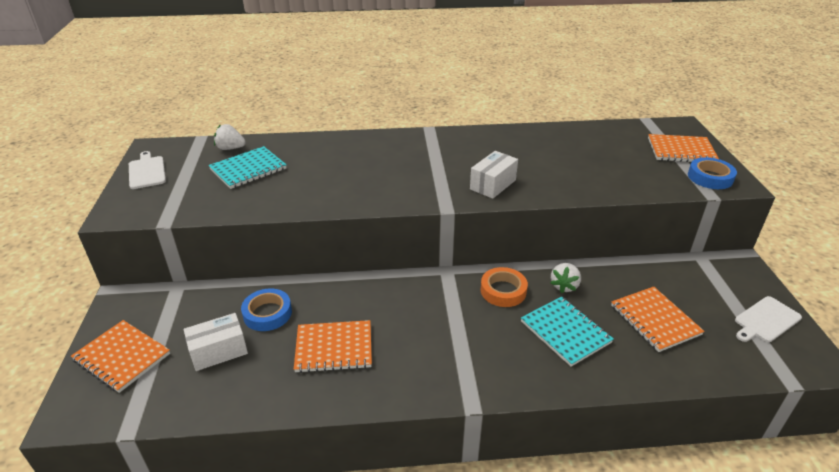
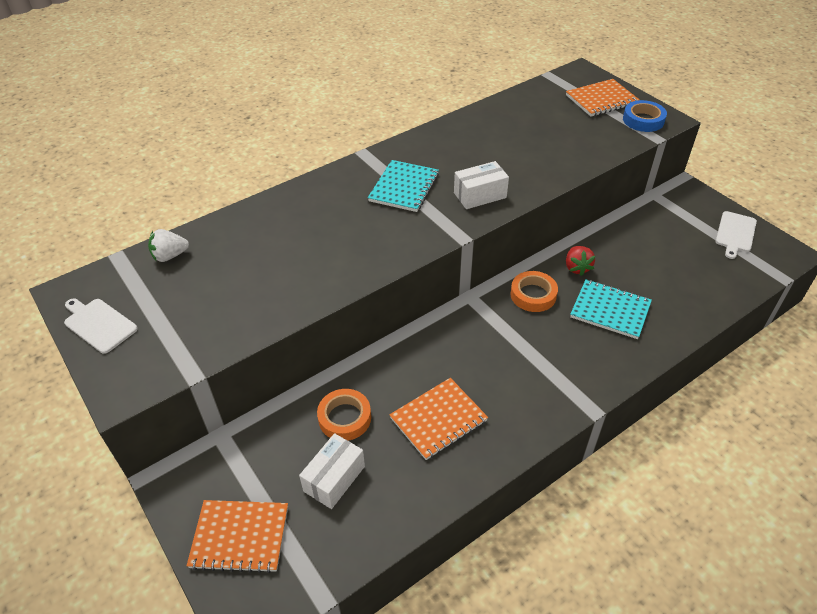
camera: 30 degrees left, 10 degrees up
turquoise notebook [209,146,287,189] -> turquoise notebook moved to [368,160,439,212]
blue tape [241,289,292,331] -> orange tape [317,389,371,441]
white box [470,151,518,199] -> white box turned 60 degrees clockwise [454,161,509,209]
white strawberry [551,263,581,293] -> red strawberry [566,246,595,276]
orange notebook [611,287,704,352] -> none

